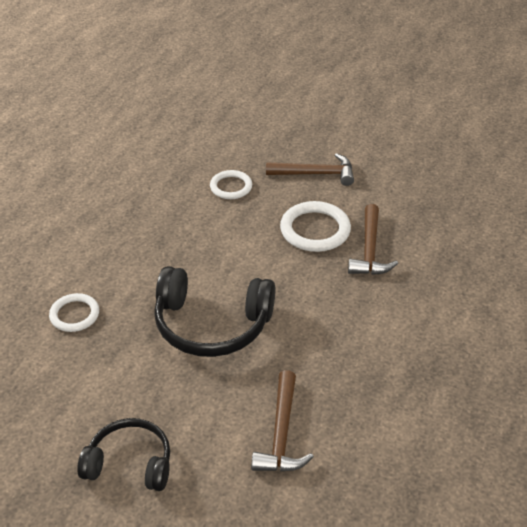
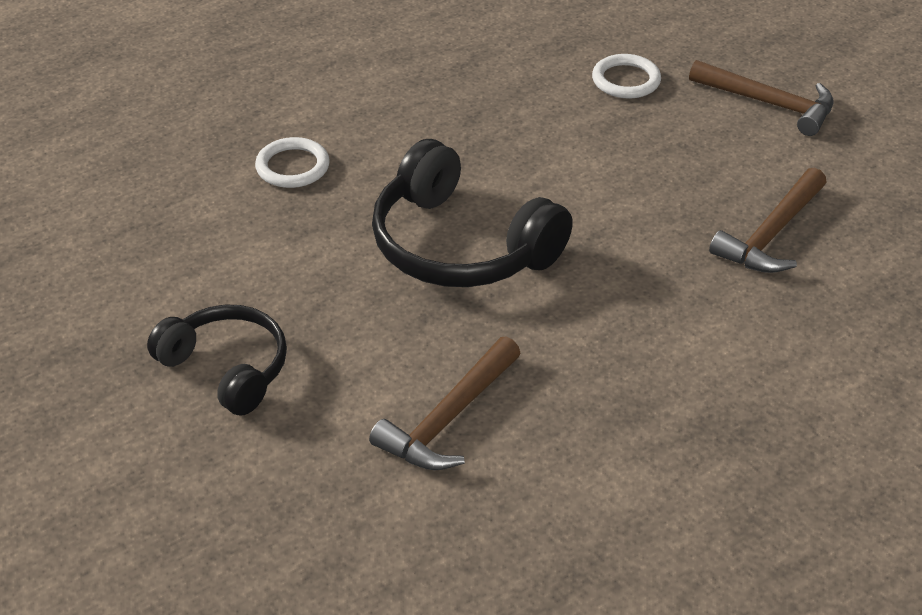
camera: 30 degrees right, 0 degrees up
white ring [280,201,351,252] -> none

